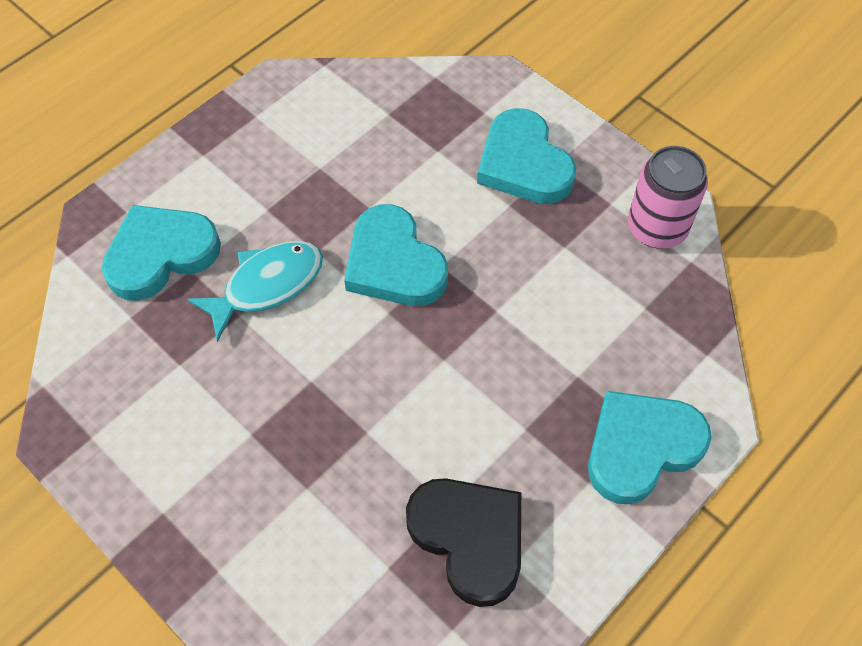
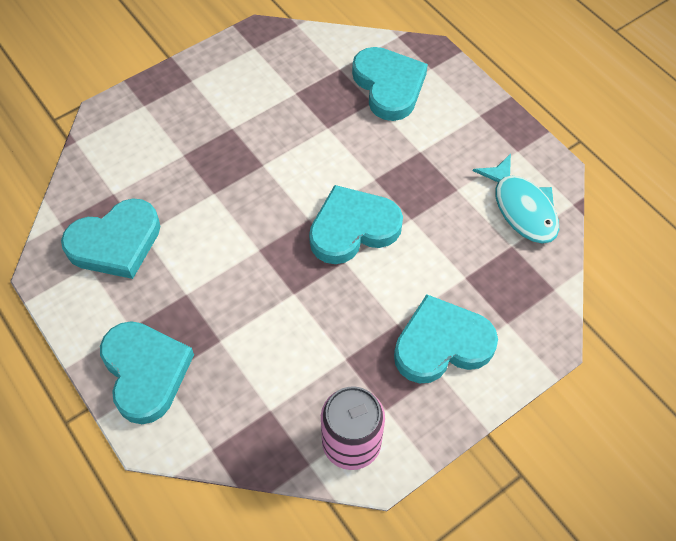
camera: 100 degrees right, 0 degrees up
turquoise fish [187,241,323,342] -> turquoise fish moved to [473,154,559,243]
black heart [406,478,521,607] -> turquoise heart [61,199,160,279]

